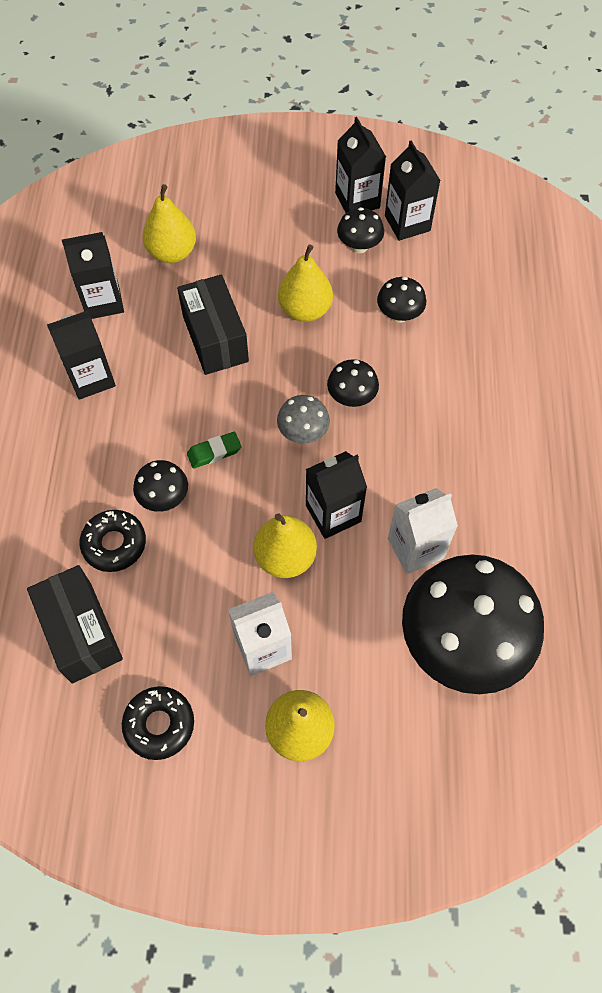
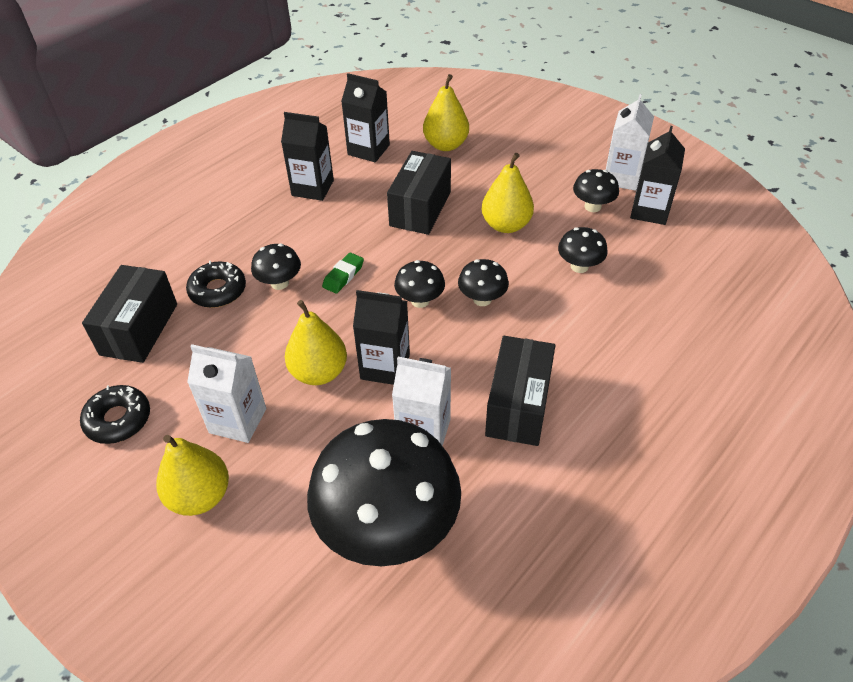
camera: 40 degrees right, 15 degrees down
green eraser [187,432,241,469] -> green eraser turned 75 degrees counterclockwise [322,252,364,294]
grey mushroom [277,395,330,444] -> black mushroom [394,260,445,308]
black carton [335,117,386,213] -> white carton [606,94,654,191]
none -> black box [485,336,555,446]

